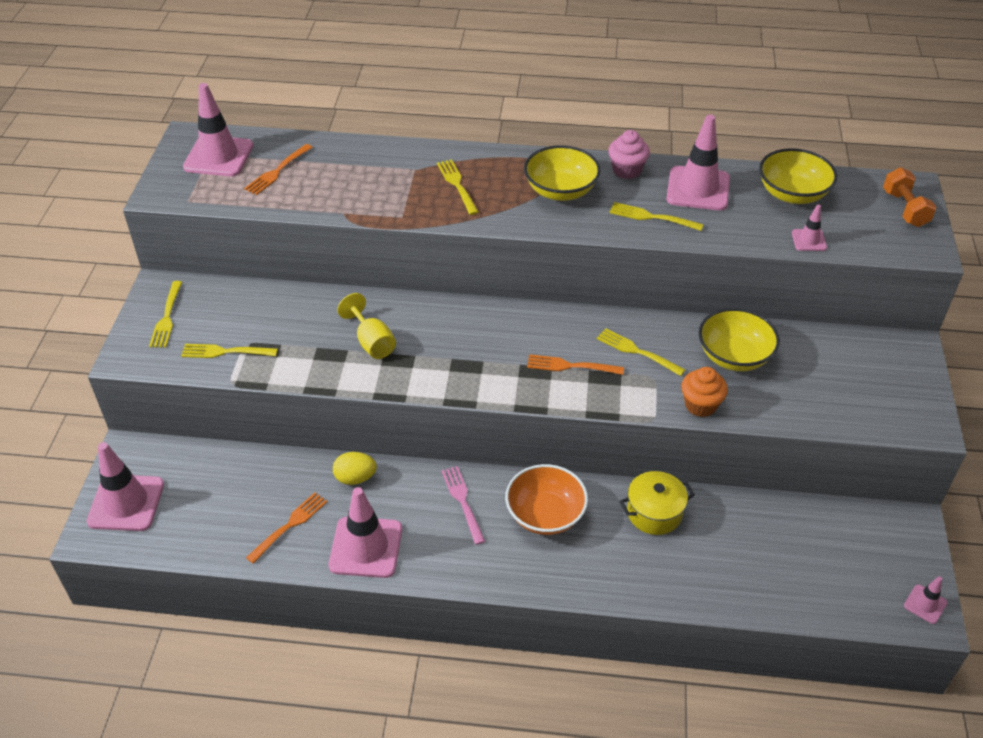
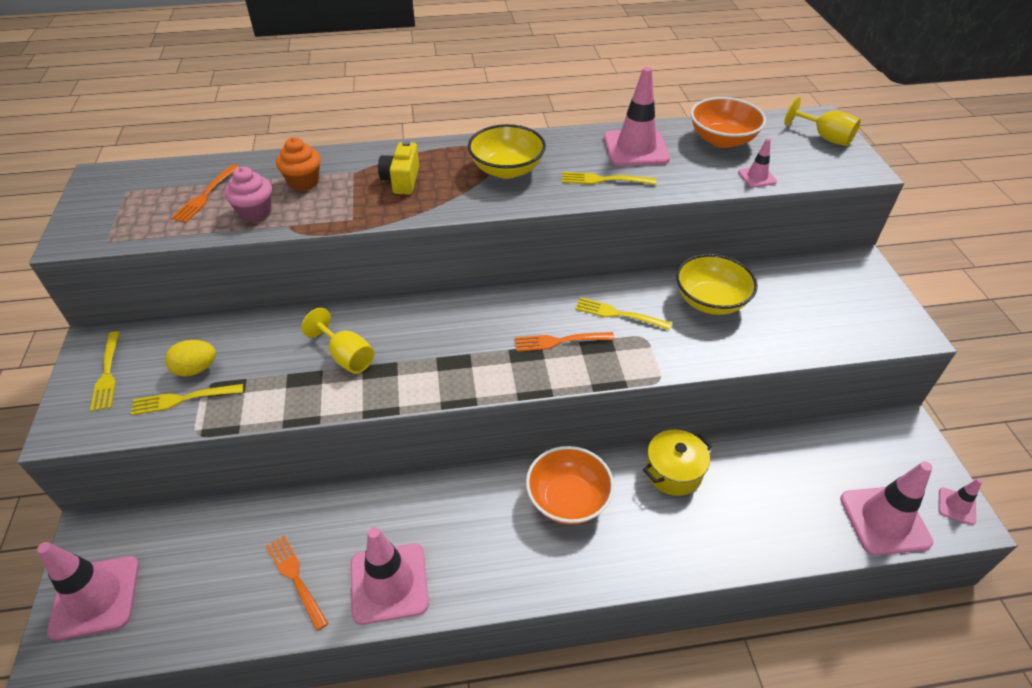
camera: 15 degrees left, 0 degrees up
pink traffic cone [183,83,254,177] -> pink traffic cone moved to [840,461,933,555]
orange fork [246,492,327,563] -> orange fork turned 60 degrees counterclockwise [266,536,328,631]
yellow egg [333,452,377,485] -> yellow egg moved to [165,340,216,377]
yellow fork [437,159,479,215] -> yellow camera [378,140,419,194]
pink fork [441,466,485,545] -> none
pink cupcake [608,130,650,179] -> pink cupcake moved to [224,167,272,222]
orange cupcake [681,367,728,417] -> orange cupcake moved to [276,137,321,191]
yellow bowl [759,148,837,204] -> orange bowl [691,97,766,148]
orange dumbbell [883,167,936,227] -> yellow goblet [784,97,861,146]

